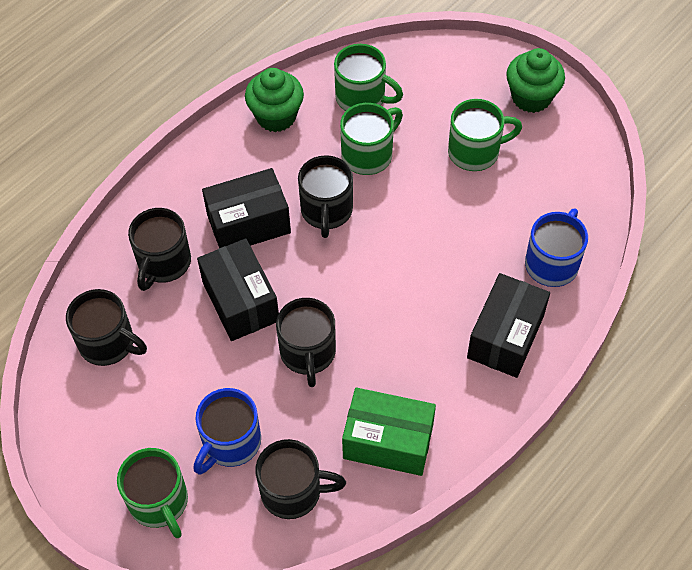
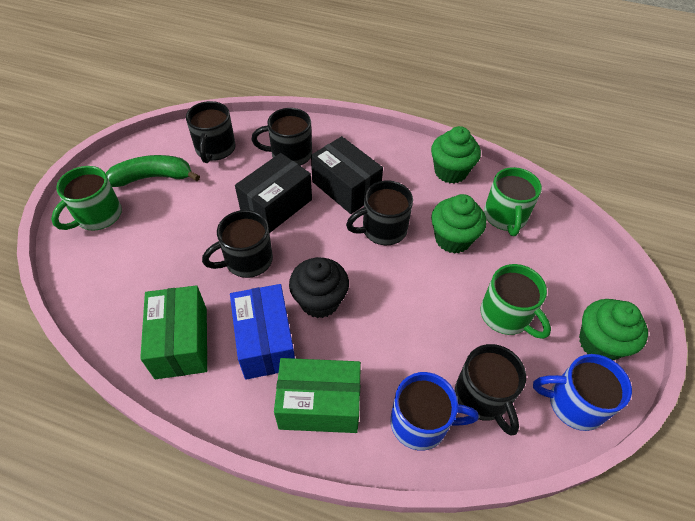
camera: 65 degrees right, 5 degrees down
blue mug [194,388,261,475] -> blue mug moved to [533,354,632,431]
black mug [255,439,346,519] -> black mug moved to [455,344,526,436]
green mug [340,103,403,175] -> green cupcake [431,194,486,254]
black box [467,273,550,378] -> green box [274,358,361,433]
none -> green banana [106,155,200,187]
none -> blue box [230,284,295,380]
none -> black cupcake [289,257,349,318]

